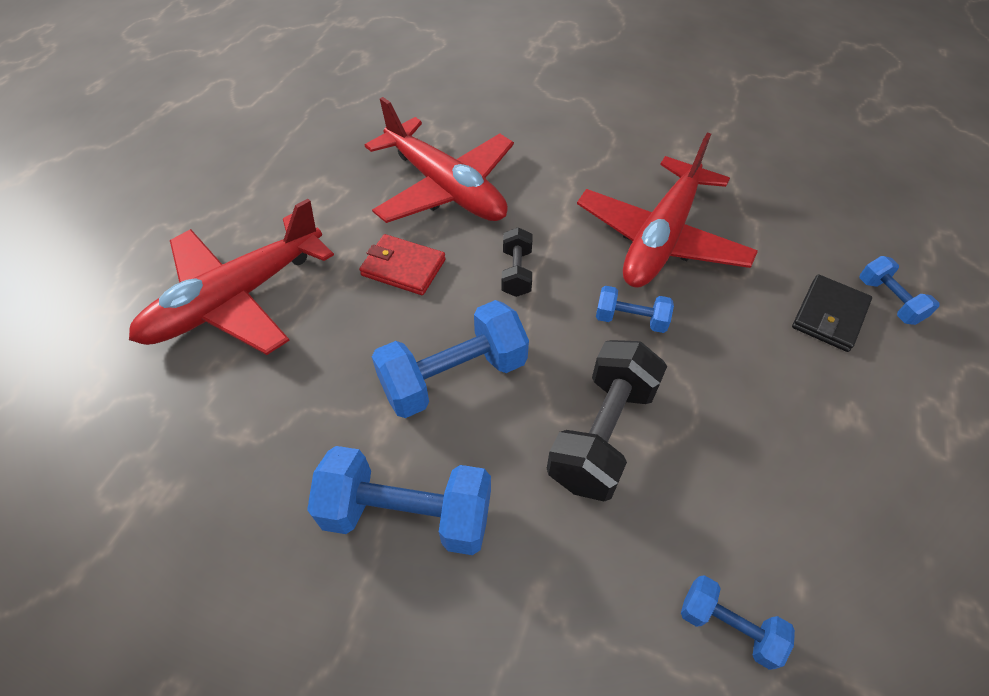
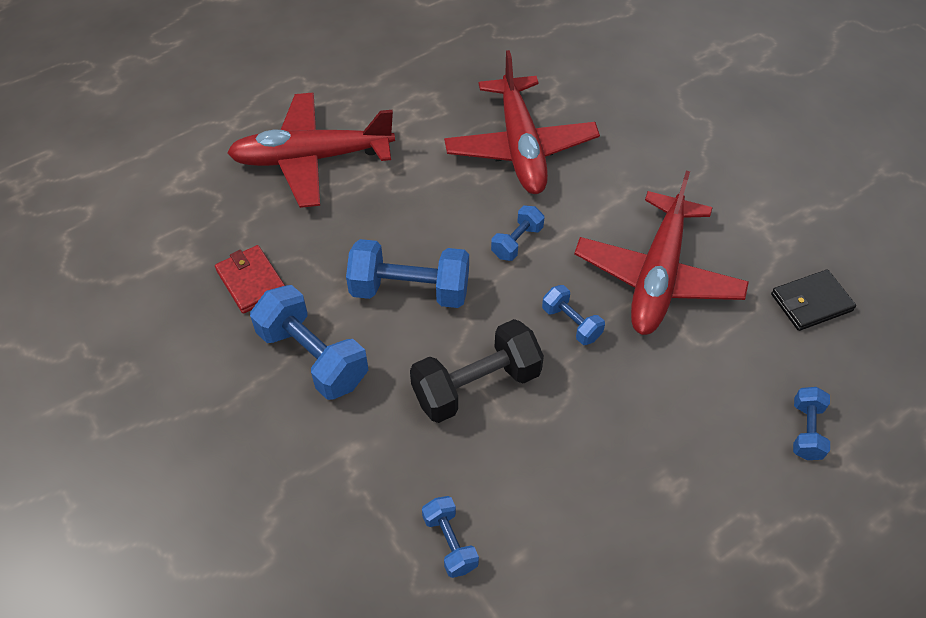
camera: 35 degrees right, 0 degrees up
red wallet [359,234,446,295] -> red wallet moved to [215,245,285,314]
black dumbbell [501,227,532,297] -> blue dumbbell [491,206,545,261]
red plane [577,132,758,288] -> red plane turned 45 degrees counterclockwise [574,171,749,335]
black wallet [792,274,872,352] -> black wallet moved to [771,270,856,331]

